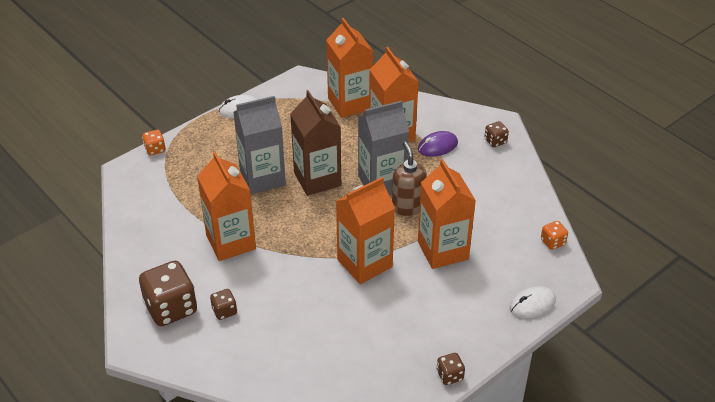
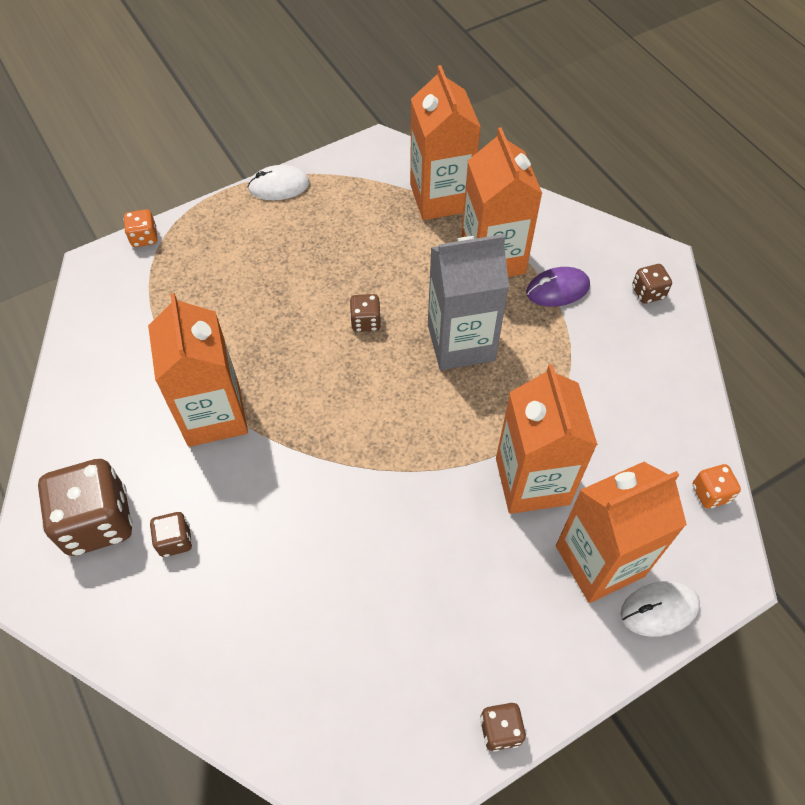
camera: 10 degrees right, 15 degrees up
grey carton [234,96,286,194] -> none
brown carton [290,90,341,196] -> brown dice [350,294,381,332]
orange carton [336,177,395,284] -> orange carton moved to [556,462,687,603]
brown soap dispenser [392,142,427,216] -> none

